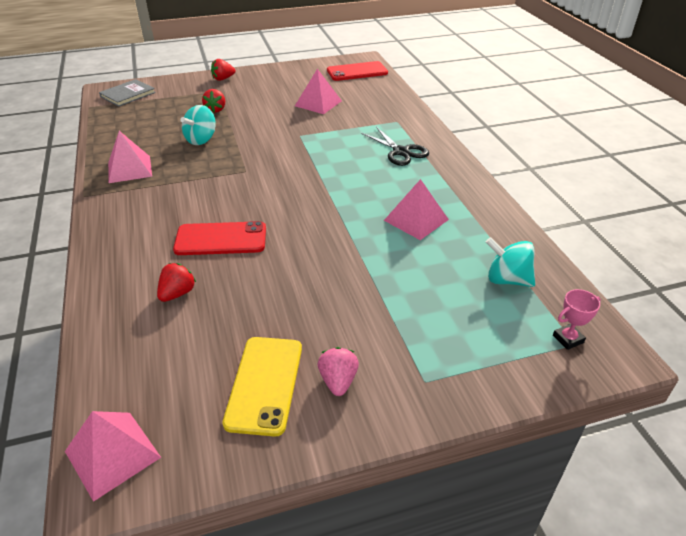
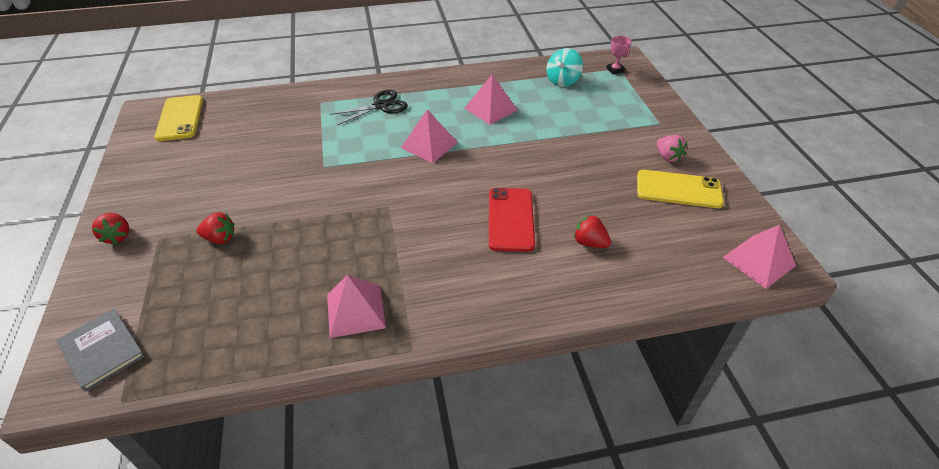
camera: 85 degrees left, 5 degrees up
turquoise spinning top [180,105,216,145] -> none
pink pyramid [295,69,342,114] -> pink pyramid moved to [401,109,458,163]
pink strawberry [318,347,359,396] -> pink strawberry turned 120 degrees counterclockwise [657,135,687,162]
red phone [327,61,388,81] -> yellow phone [155,95,203,141]

